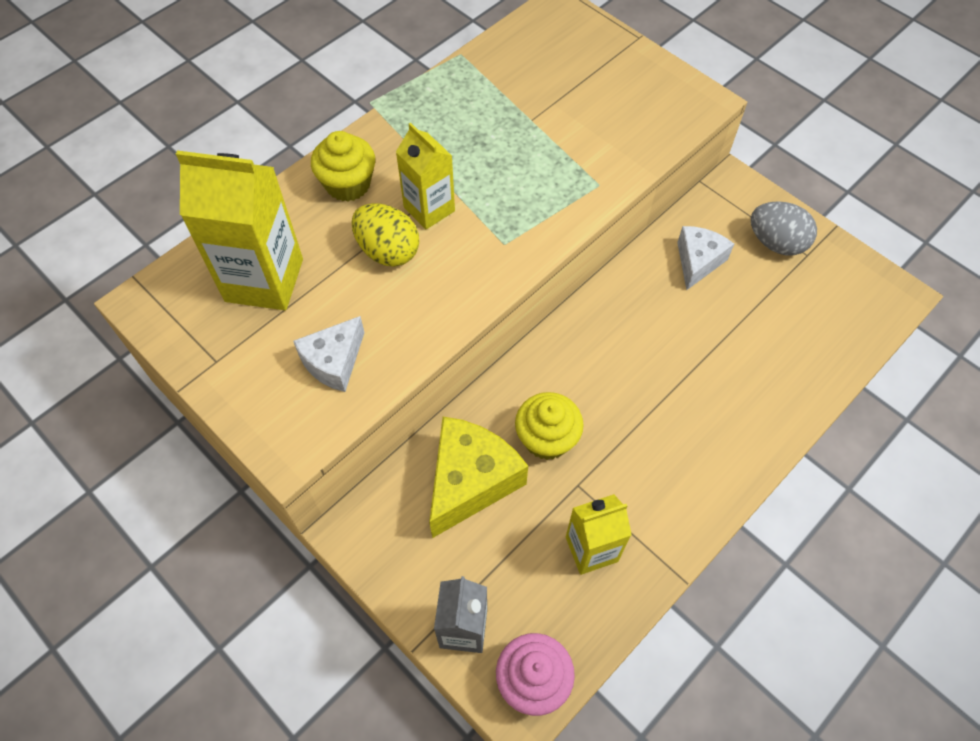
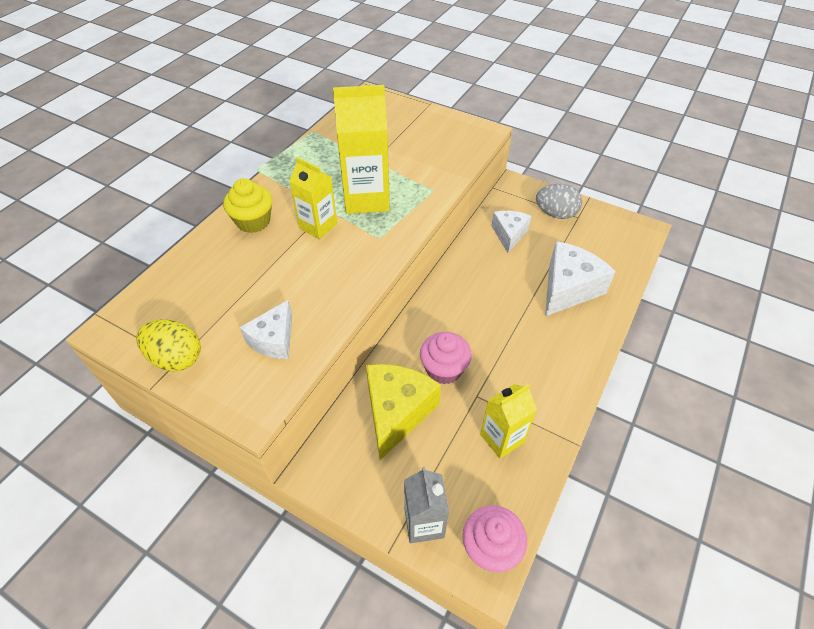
camera: 15 degrees left, 10 degrees down
yellow carton [176,150,303,310] -> yellow carton moved to [333,85,390,214]
yellow egg [352,203,419,267] -> yellow egg moved to [136,320,201,371]
yellow cupcake [515,392,584,460] -> pink cupcake [420,332,472,384]
none -> white cheese [545,241,616,316]

